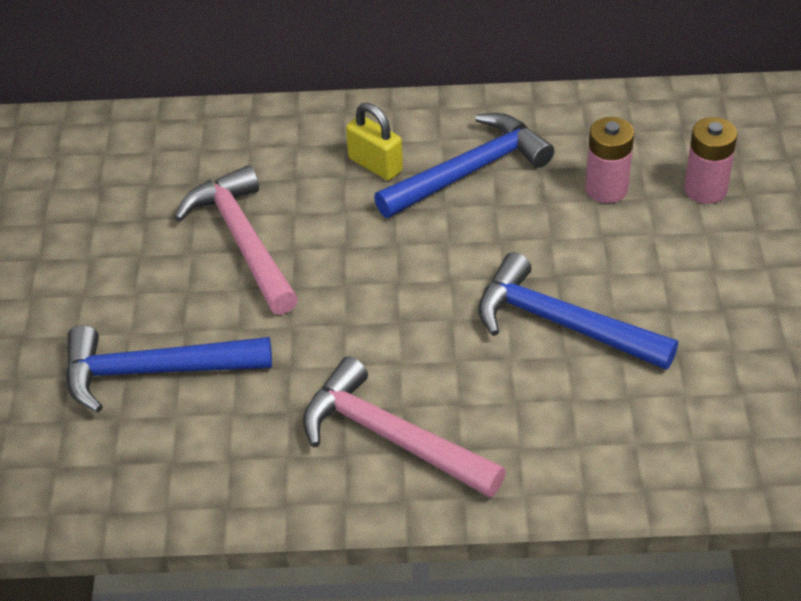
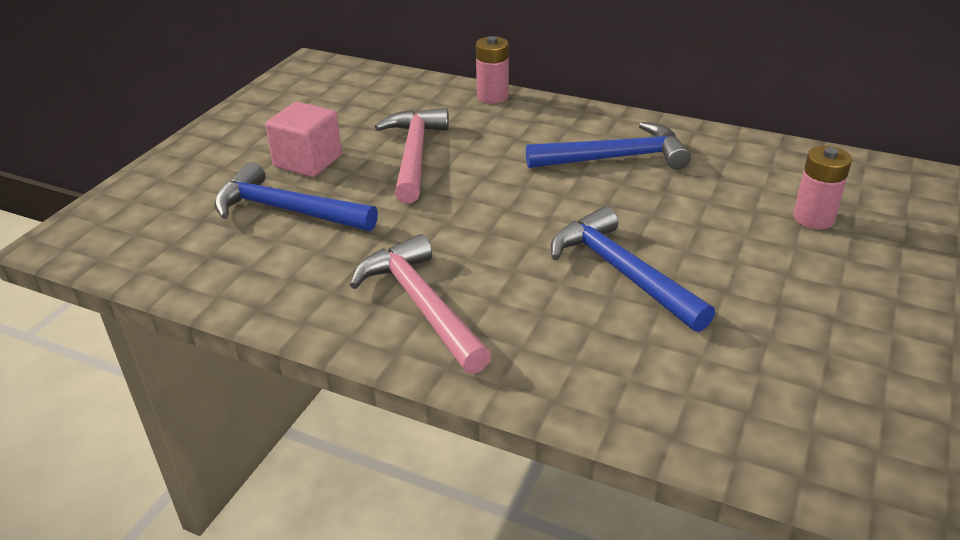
camera: 25 degrees right, 10 degrees down
yellow padlock [346,103,403,180] -> none
pink battery [585,117,634,203] -> pink battery moved to [476,36,509,104]
none -> pink cube [265,102,342,177]

